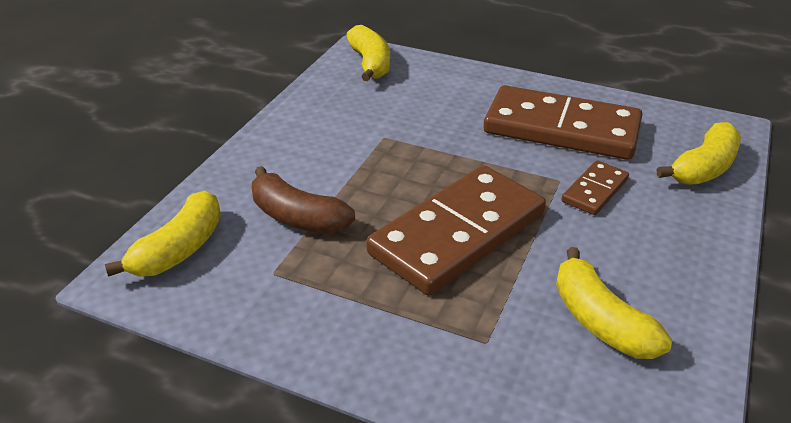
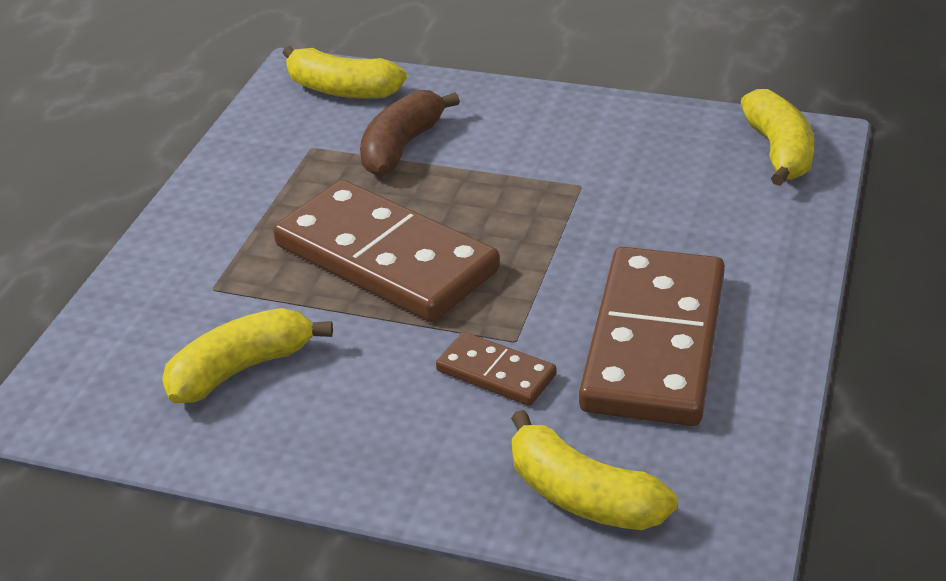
camera: 85 degrees right, 0 degrees up
yellow banana [347,25,390,81] -> yellow banana turned 75 degrees counterclockwise [741,89,814,186]

